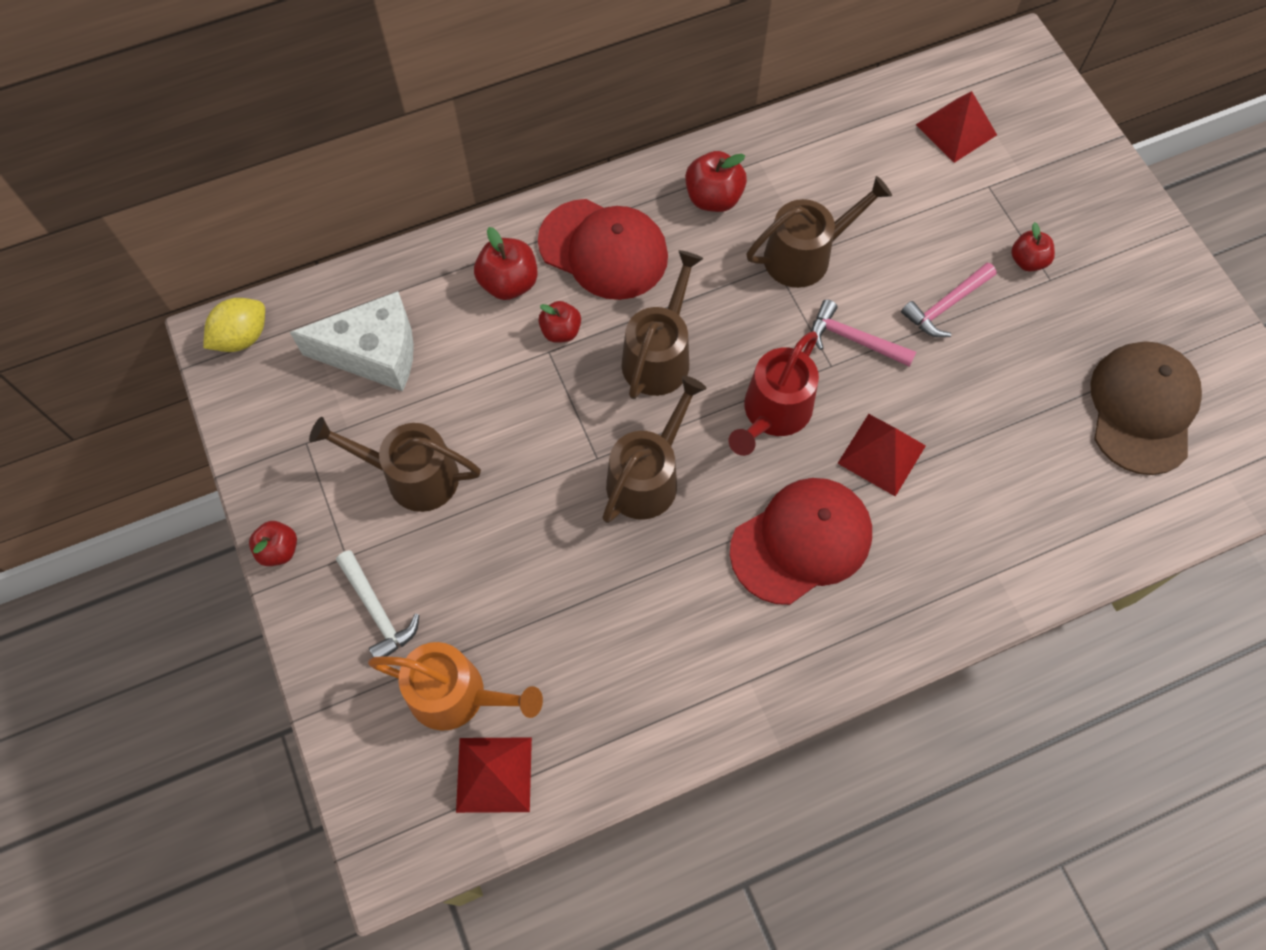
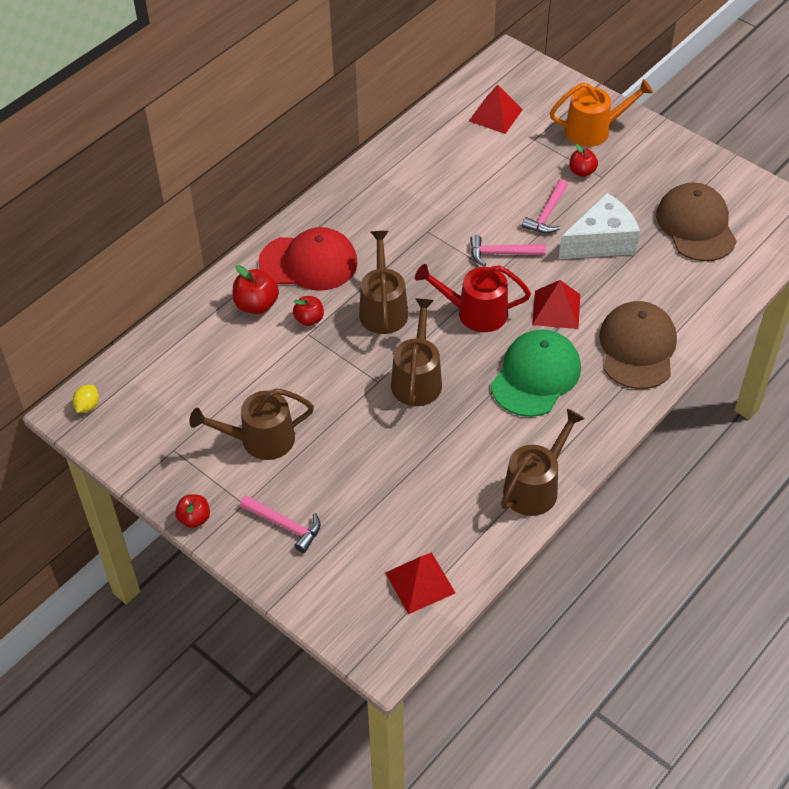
camera: 25 degrees left, 15 degrees down
yellow lemon [203,298,265,352] -> yellow lemon [73,385,99,413], size x0.65
white cheese [290,291,414,392] -> white cheese moved to [559,193,640,259]
white hammer [336,550,419,657] -> pink hammer [240,495,321,553]
orange watering can [368,642,543,731] -> orange watering can moved to [550,79,653,147]
red apple [685,151,747,212] -> none
red watering can [729,331,819,456] -> red watering can turned 90 degrees clockwise [415,264,531,332]
red cap [730,478,872,605] -> green cap [491,330,581,417]
brown watering can [747,176,892,288] -> brown watering can moved to [501,409,585,516]
none -> brown cap [599,301,677,389]

